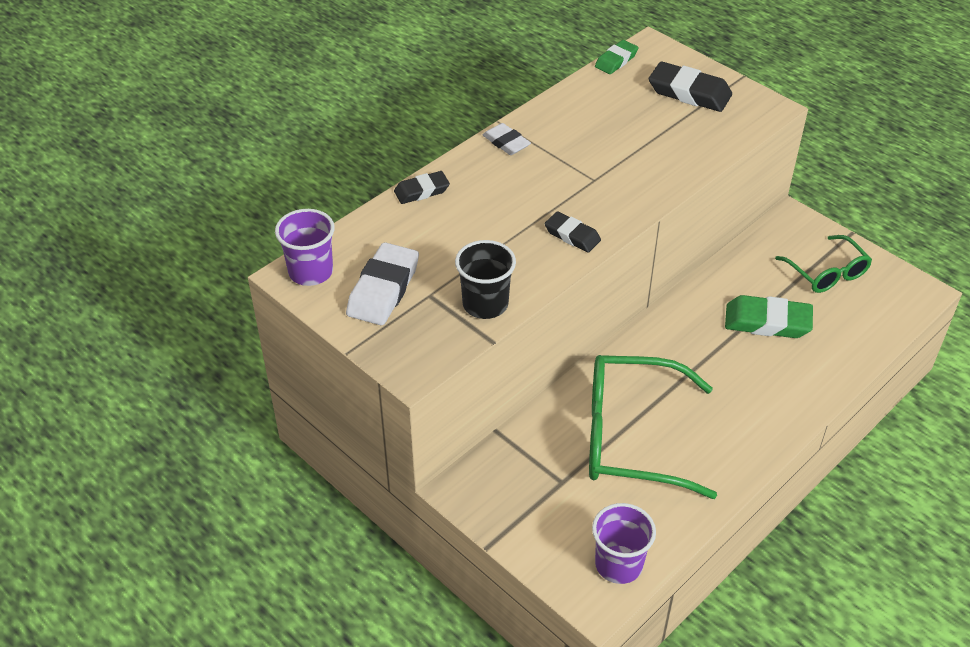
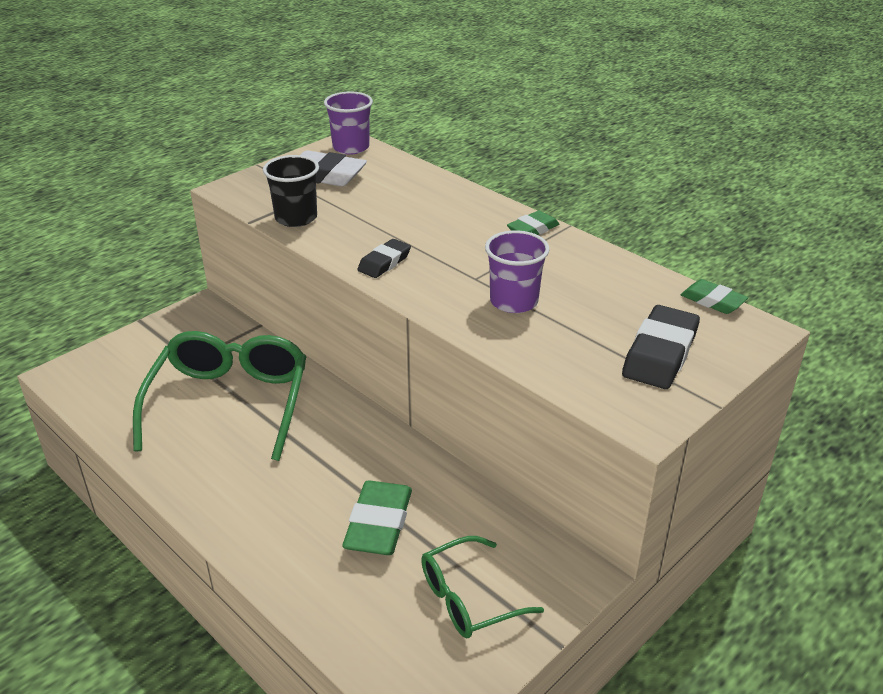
camera: 90 degrees right, 10 degrees down
black eraser [394,171,450,204] -> none
white eraser [483,123,531,155] -> green eraser [507,210,559,235]
purple cup [592,503,656,584] -> purple cup moved to [485,230,550,313]

